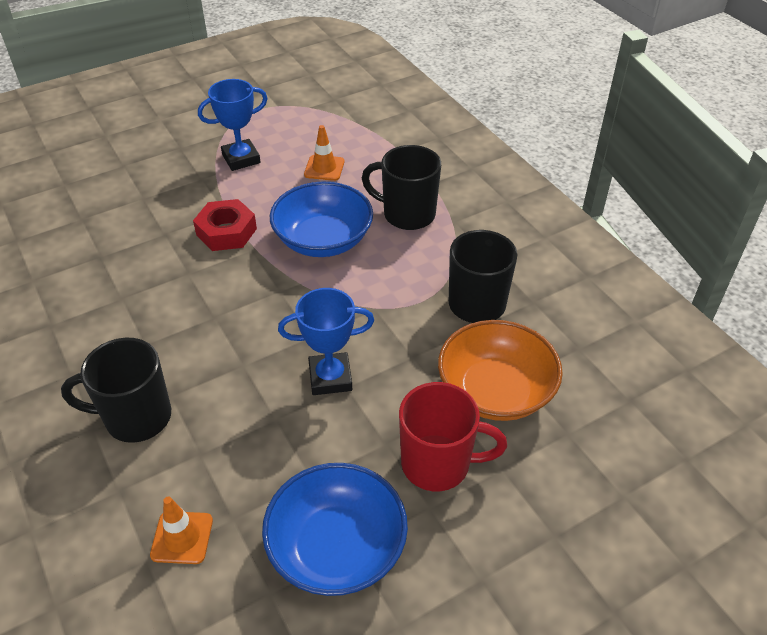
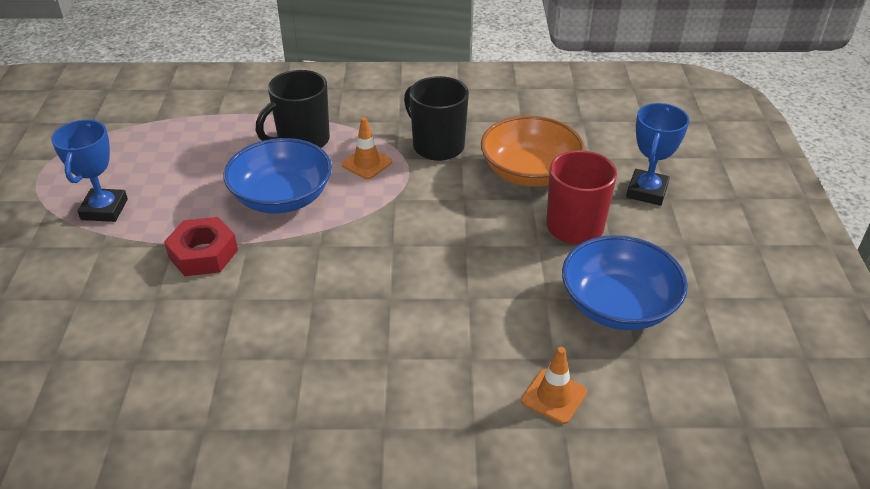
camera: 60 degrees left, 5 degrees down
black mug [61,338,171,443] -> none
blue trophy [278,288,374,395] -> blue trophy moved to [626,103,689,206]
orange traffic cone [304,125,344,181] -> orange traffic cone moved to [341,117,392,179]

